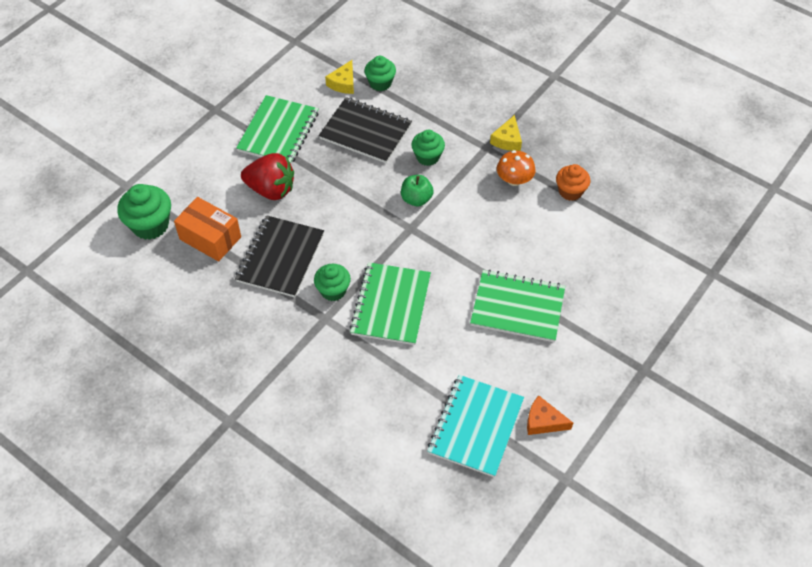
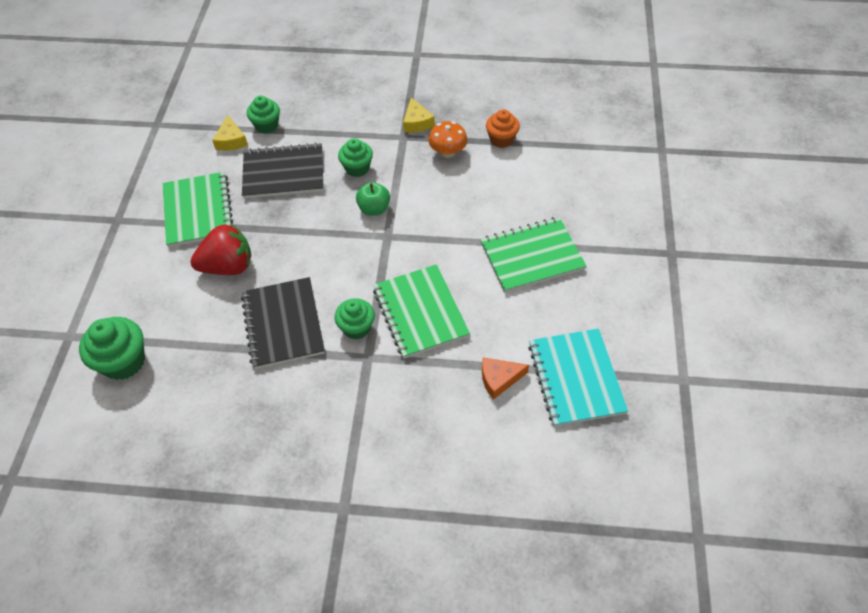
camera: 30 degrees left, 0 degrees up
orange box [174,197,241,262] -> none
orange cheese [527,395,573,435] -> orange cheese moved to [482,357,529,400]

